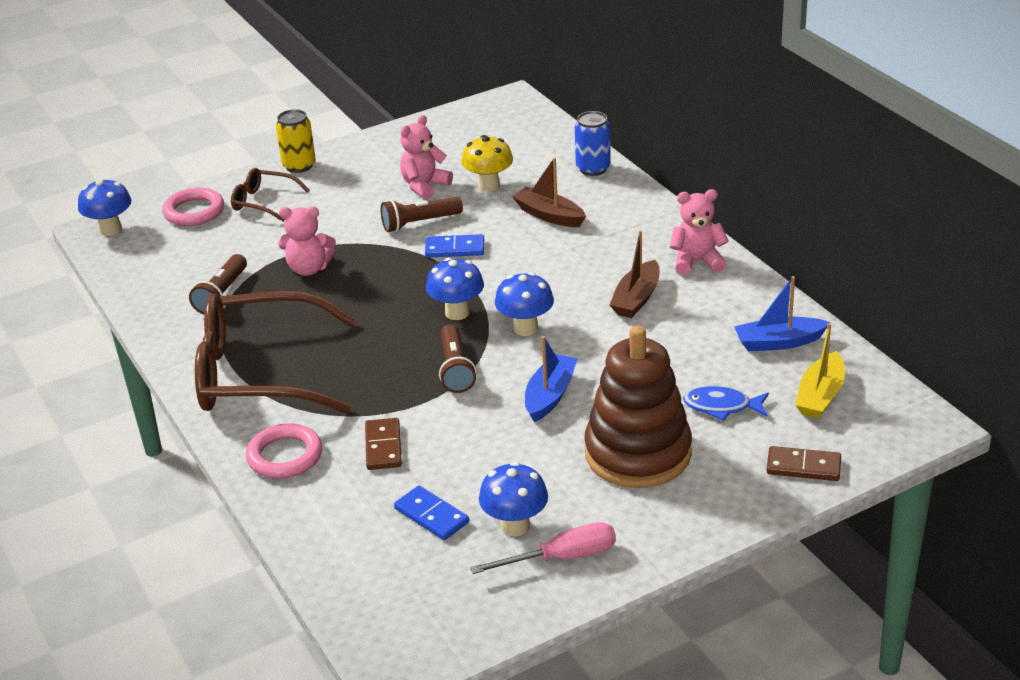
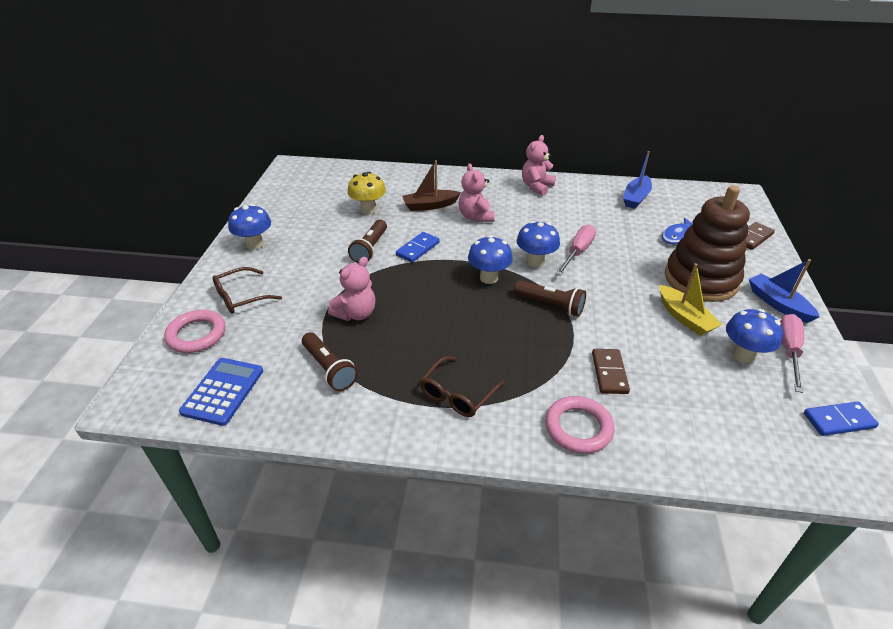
camera: 55 degrees left, 5 degrees up
blue mushroom [78,178,131,236] -> blue mushroom moved to [228,204,271,250]
brown glasses [195,291,356,413] -> brown glasses [420,356,505,417], size x0.46
yellow can [276,109,316,173] -> none
brown domino [365,418,402,470] -> brown domino turned 60 degrees clockwise [592,349,630,394]
blue domino [394,486,469,540] -> blue domino moved to [804,401,879,436]
pink teddy bear [400,115,453,199] -> pink teddy bear moved to [459,163,495,222]
blue boat [525,336,578,422] -> blue boat moved to [749,259,820,323]
blue can [575,111,611,176] -> none
brown boat [610,230,660,318] -> none
yellow boat [796,323,845,419] -> yellow boat moved to [659,263,723,336]
none -> blue calculator [179,358,263,426]
none -> pink screwdriver [556,225,596,276]

